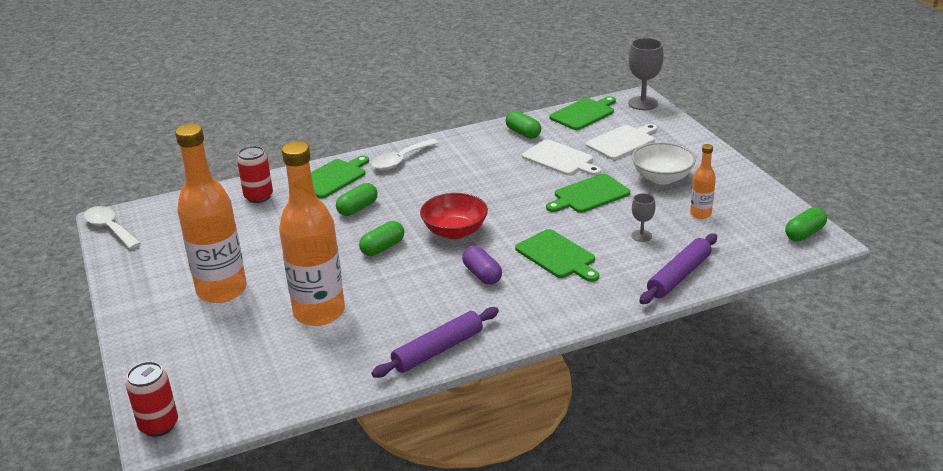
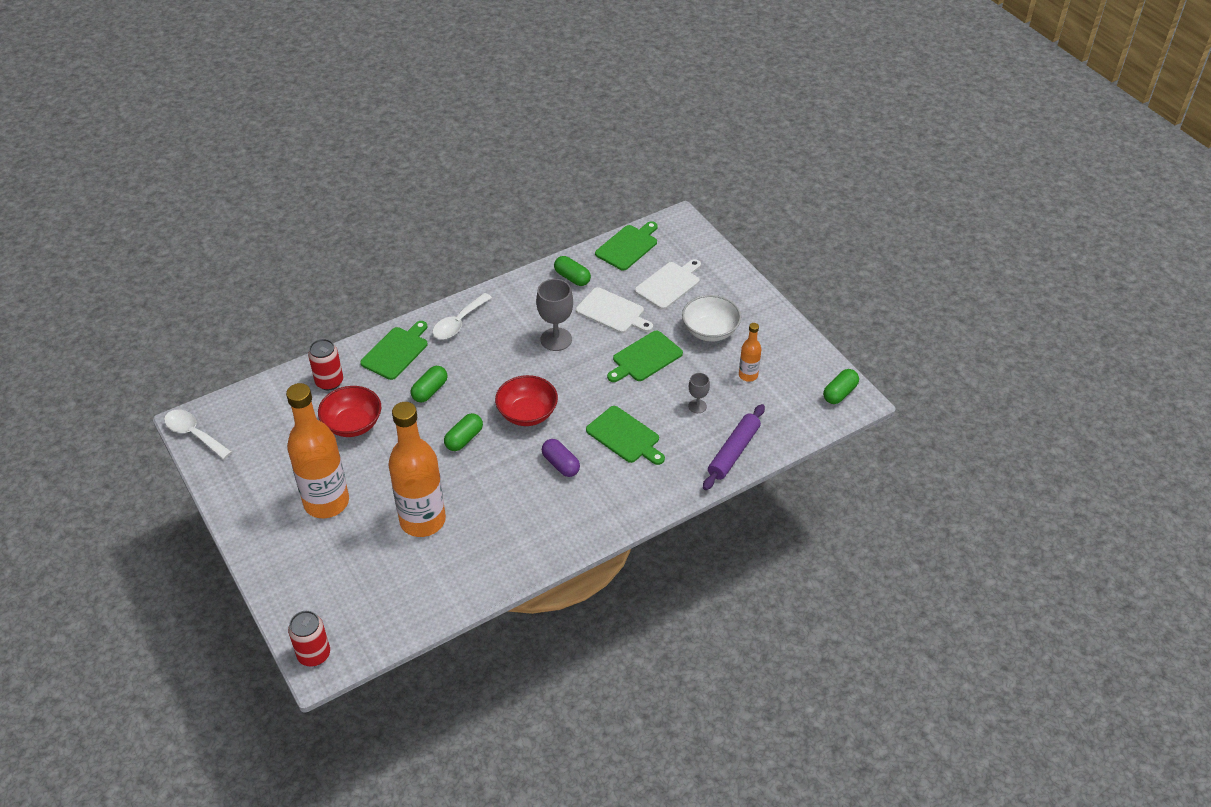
camera: 10 degrees left, 15 degrees up
purple rolling pin [372,307,499,378] -> none
grey goblet [628,38,664,110] -> grey goblet moved to [536,279,573,351]
none -> red bowl [318,386,381,437]

